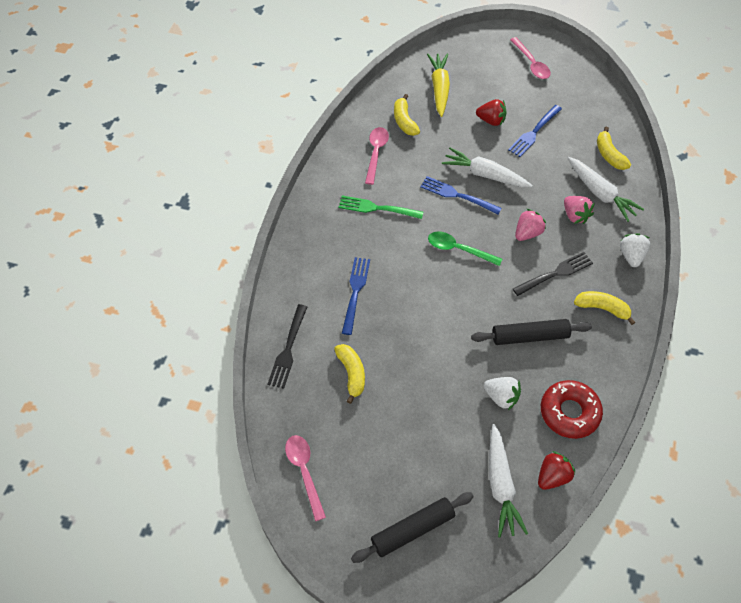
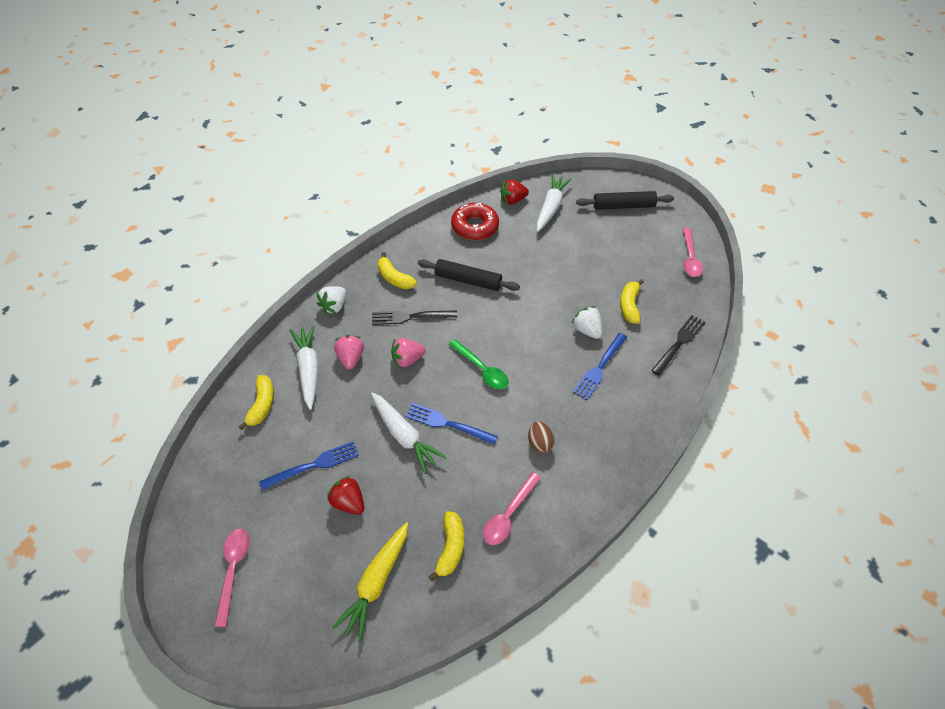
camera: 155 degrees left, 5 degrees down
green fork [339,195,423,219] -> brown egg [528,421,555,454]
blue fork [420,176,502,215] -> blue fork turned 150 degrees clockwise [405,403,498,445]
white strawberry [484,377,521,410] -> white strawberry moved to [572,306,602,339]

